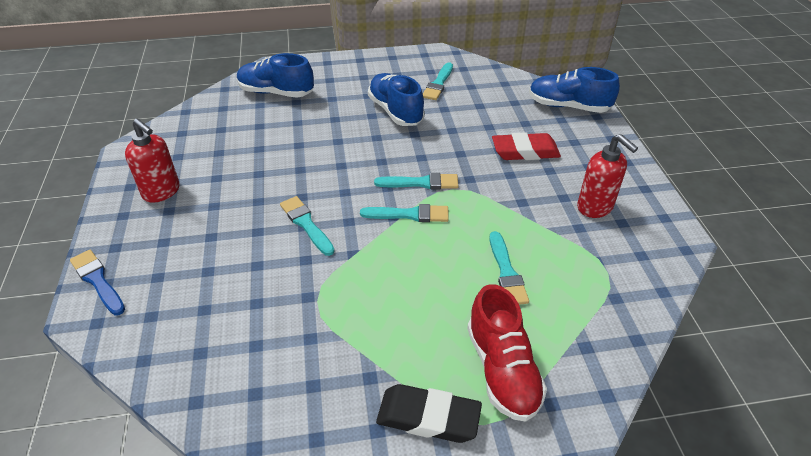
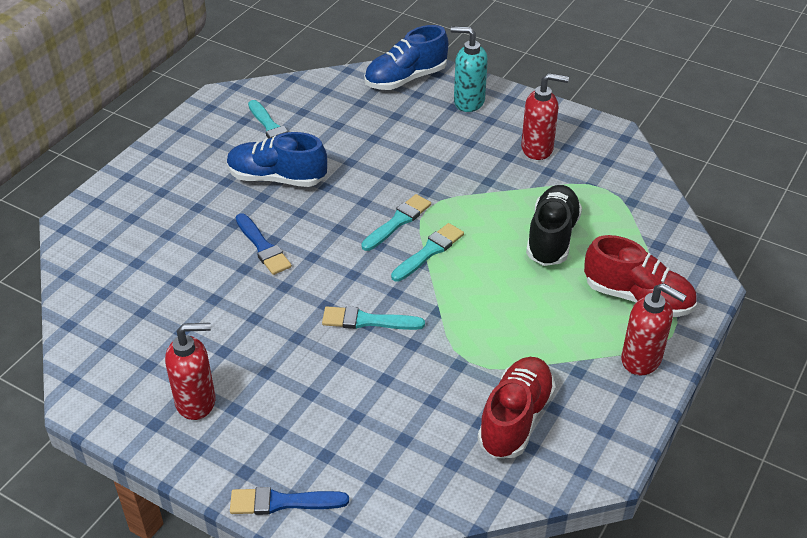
camera: 50 degrees left, 0 degrees up
blue shoe [237,53,314,98] -> none
black eraser [376,384,482,443] -> red soap dispenser [621,283,687,376]
turquoise brush [489,231,529,305] -> black shoe [526,185,582,266]
red eraser [492,132,561,160] -> none
none -> blue brush [236,213,292,275]
none -> turquoise soap dispenser [451,26,488,112]
none -> red shoe [478,357,556,458]

